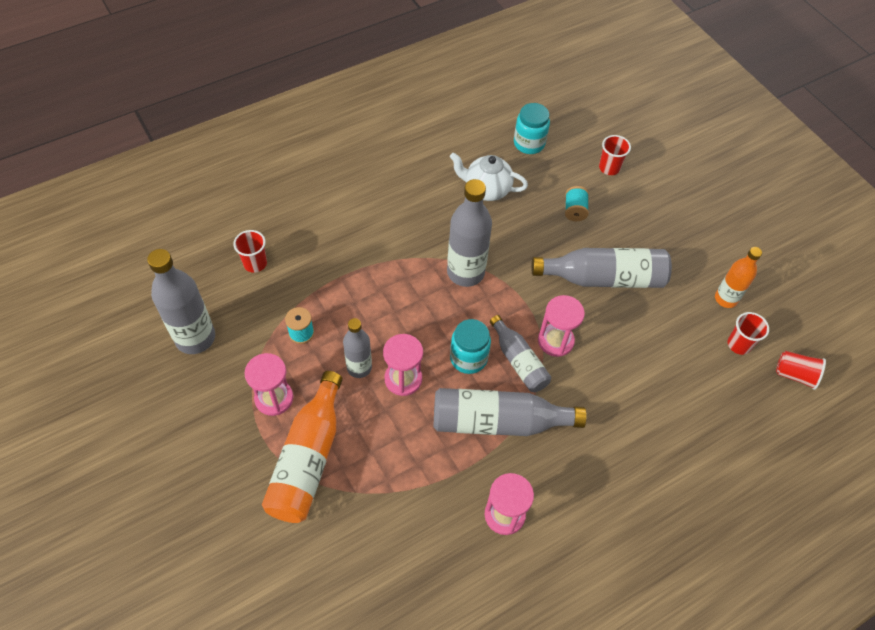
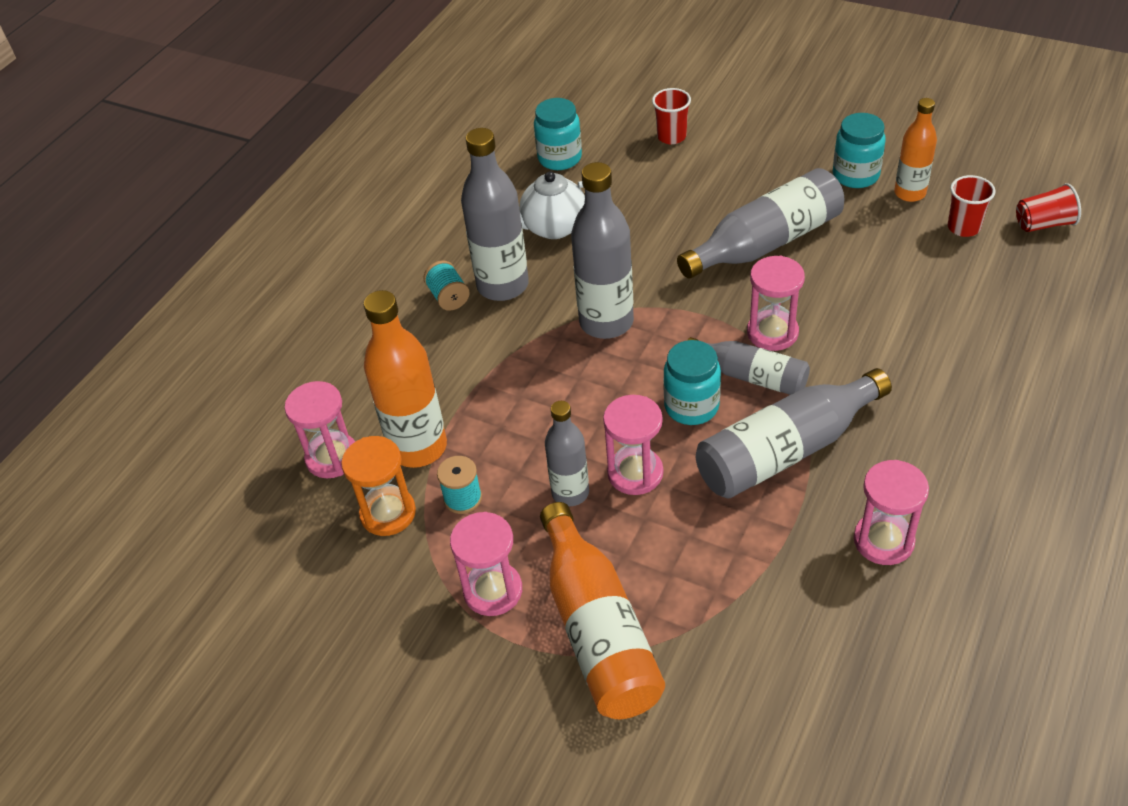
camera: 25 degrees left, 10 degrees down
grey bottle [147,249,215,354] -> grey bottle moved to [461,128,529,301]
red cup [233,230,267,273] -> pink hourglass [284,381,355,478]
turquoise spool [565,186,589,221] -> turquoise spool moved to [423,260,470,311]
none -> orange hourglass [341,436,416,536]
none -> orange bottle [364,290,447,468]
none -> turquoise jar [833,113,886,188]

